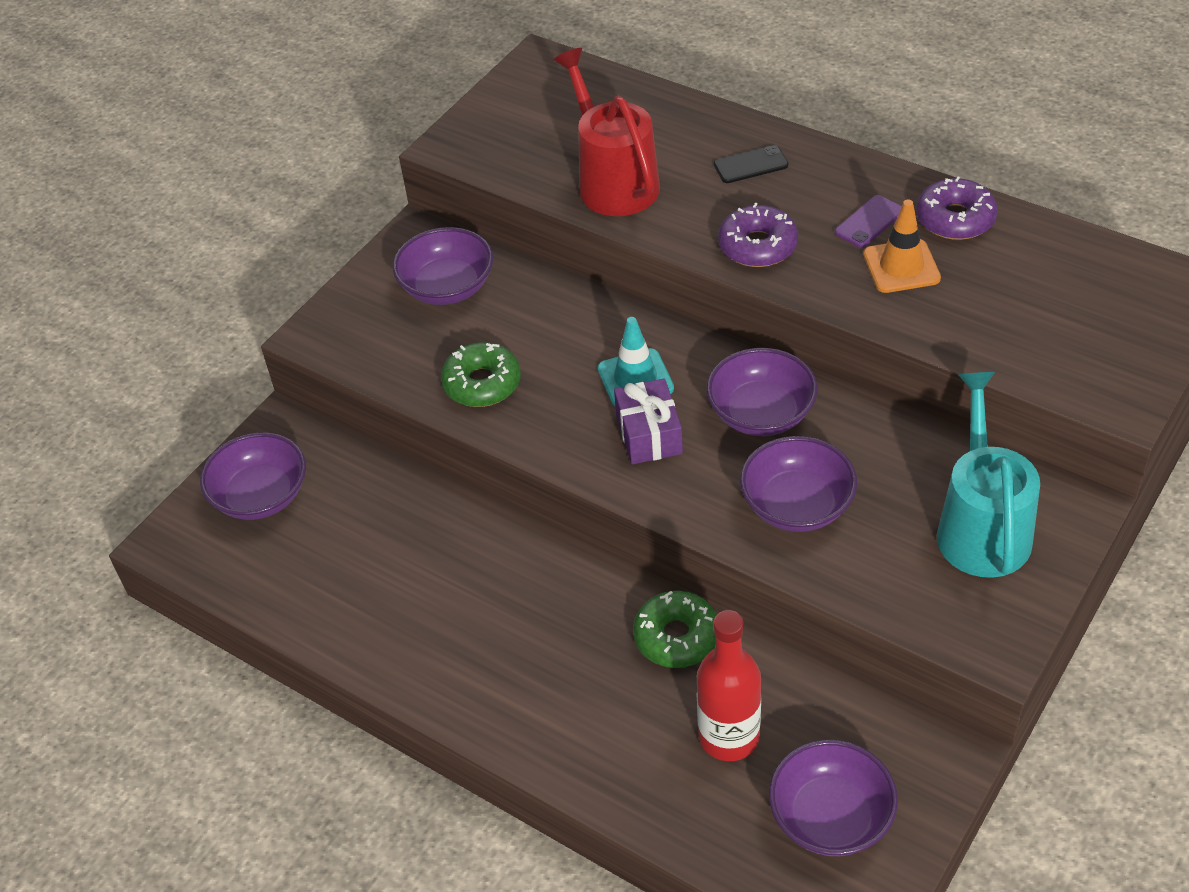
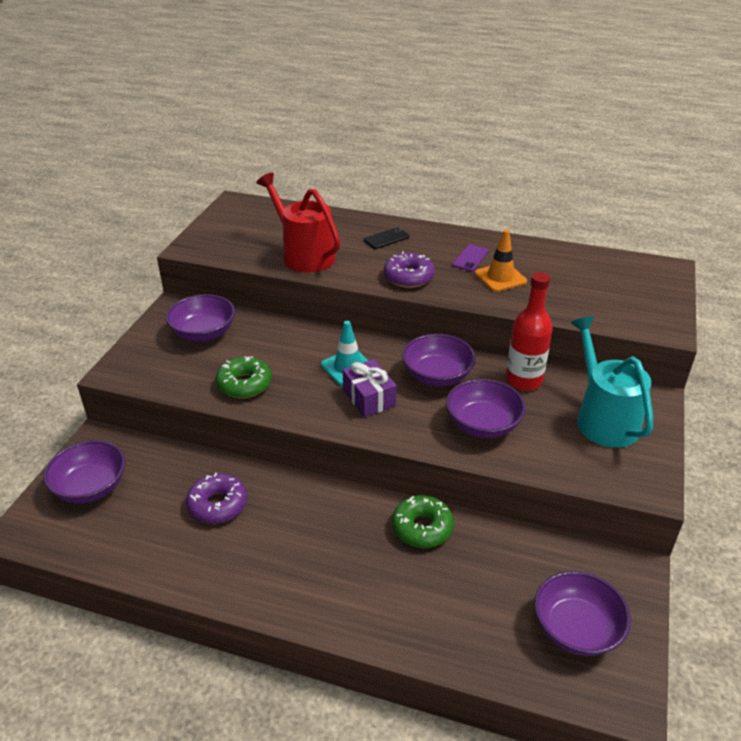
camera: 20 degrees left, 10 degrees down
red bottle [697,610,761,761] -> red bottle moved to [506,272,552,391]
purple donut [916,176,998,240] -> purple donut moved to [186,473,247,524]

